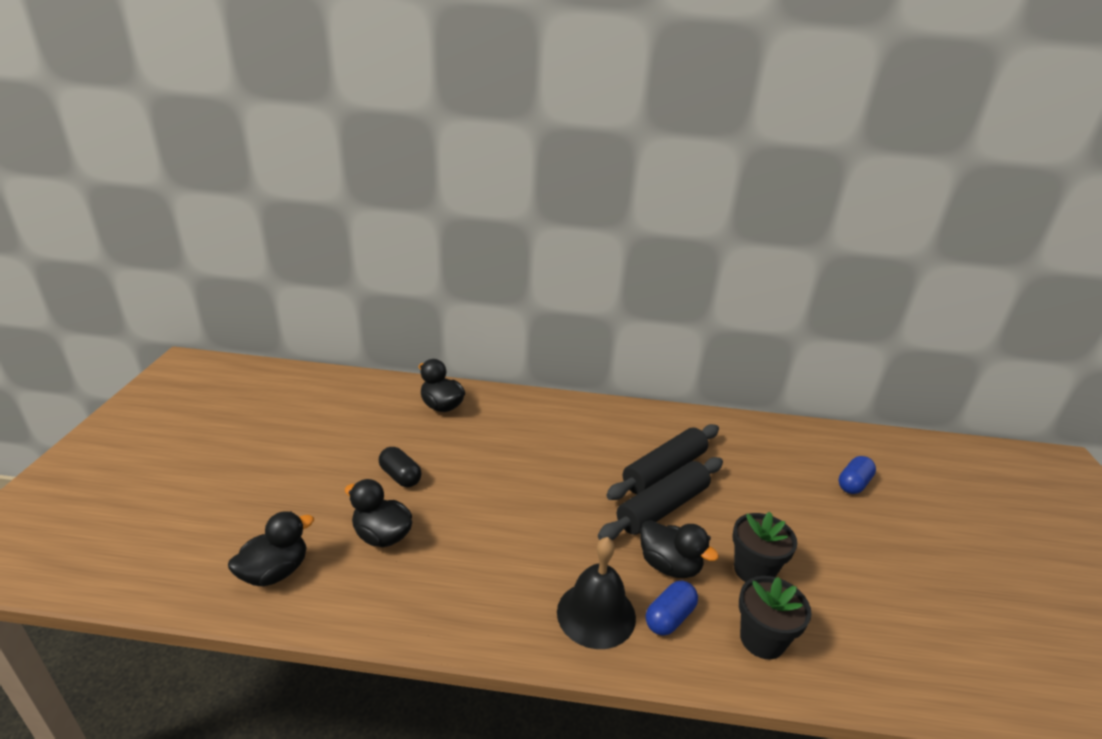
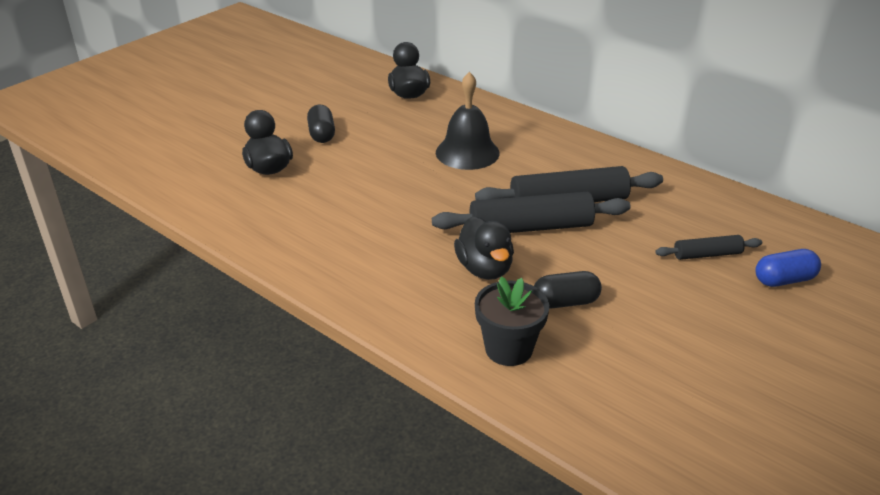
camera: 35 degrees right, 5 degrees up
black duck [228,511,314,586] -> none
black bell [557,537,636,649] -> black bell moved to [436,72,500,170]
blue capsule [646,581,698,636] -> none
black flower pot [732,512,797,582] -> black capsule [534,271,602,309]
none -> black rolling pin [655,235,762,260]

